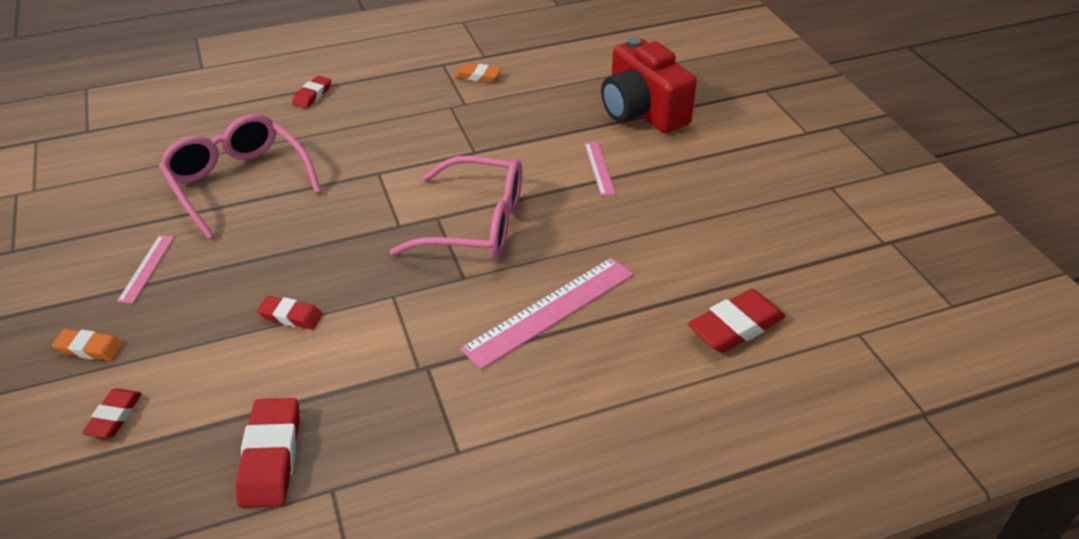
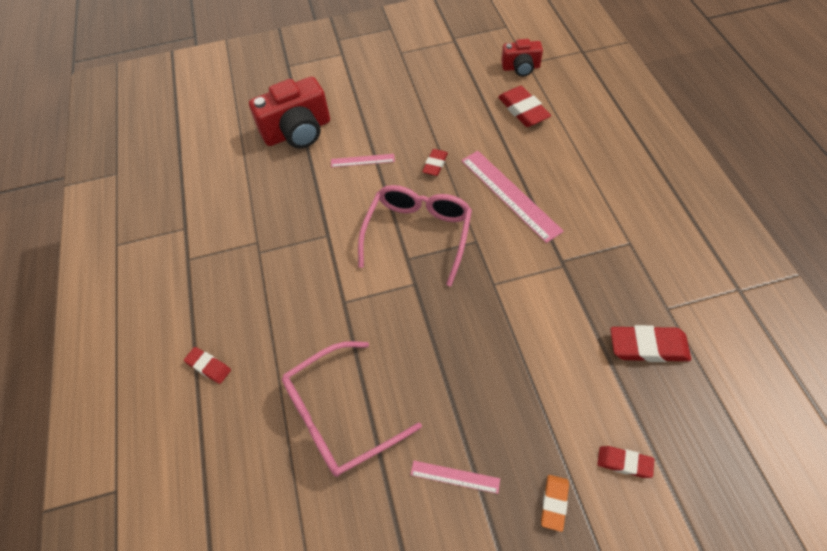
camera: 80 degrees left, 15 degrees up
red eraser [257,296,323,329] -> red eraser moved to [422,149,448,176]
orange eraser [455,63,501,82] -> none
none -> red camera [501,39,543,77]

